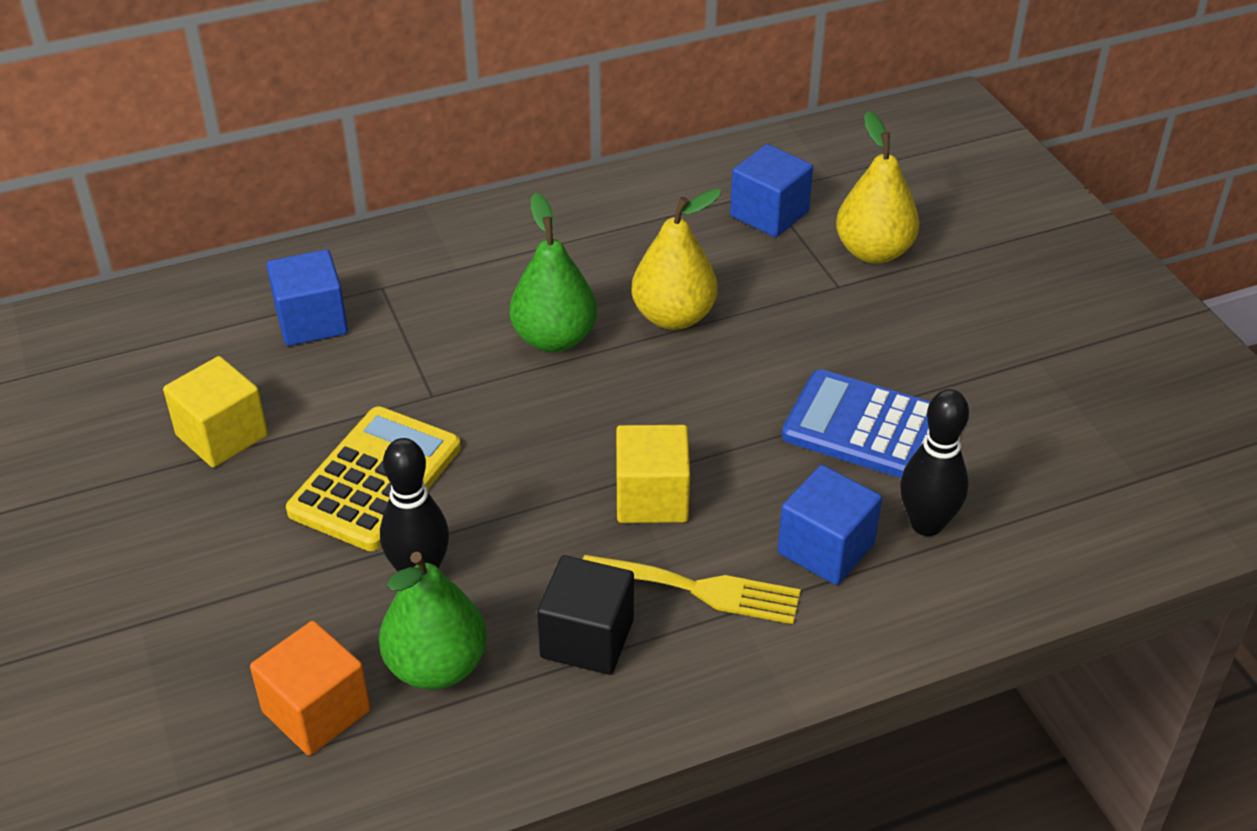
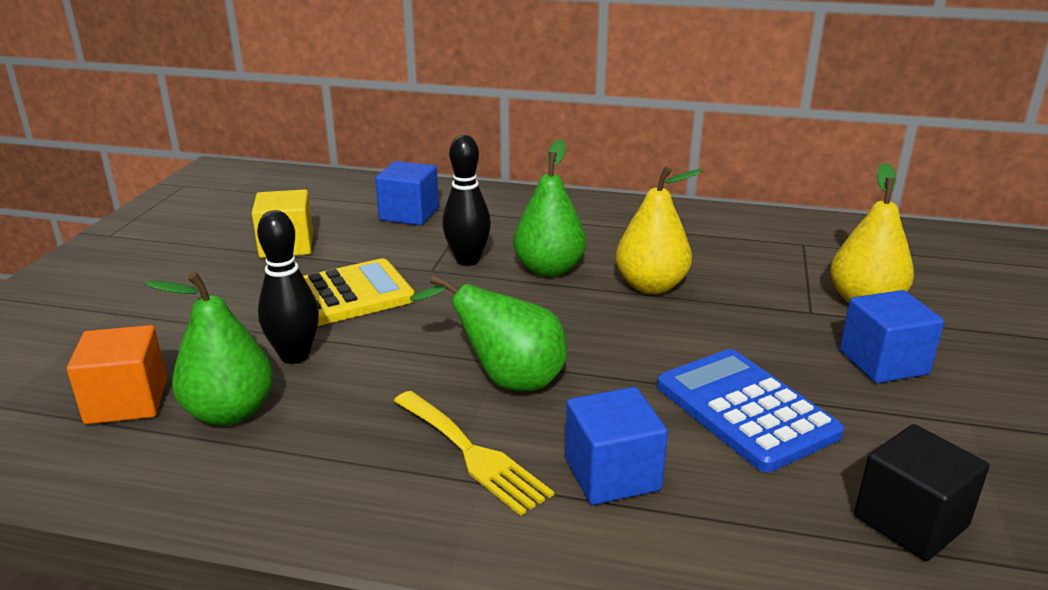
camera: 35 degrees right, 15 degrees down
black cube [537,555,634,675] -> black cube moved to [854,424,989,561]
yellow cube [616,425,690,523] -> green pear [410,274,568,391]
blue cube [730,144,813,237] -> blue cube moved to [840,290,944,383]
black bowling pin [900,389,969,536] -> black bowling pin moved to [442,135,491,266]

